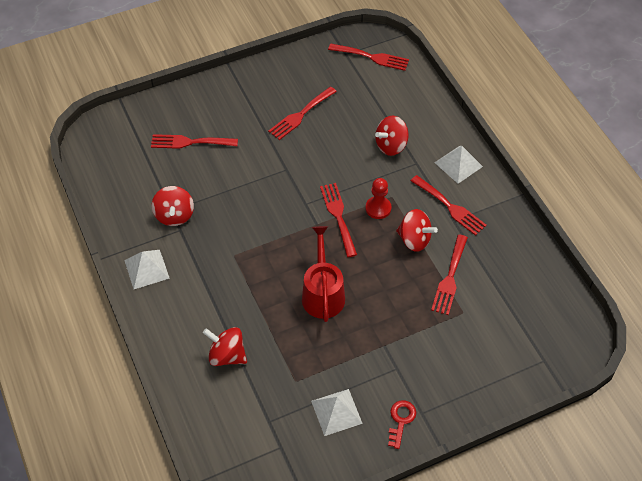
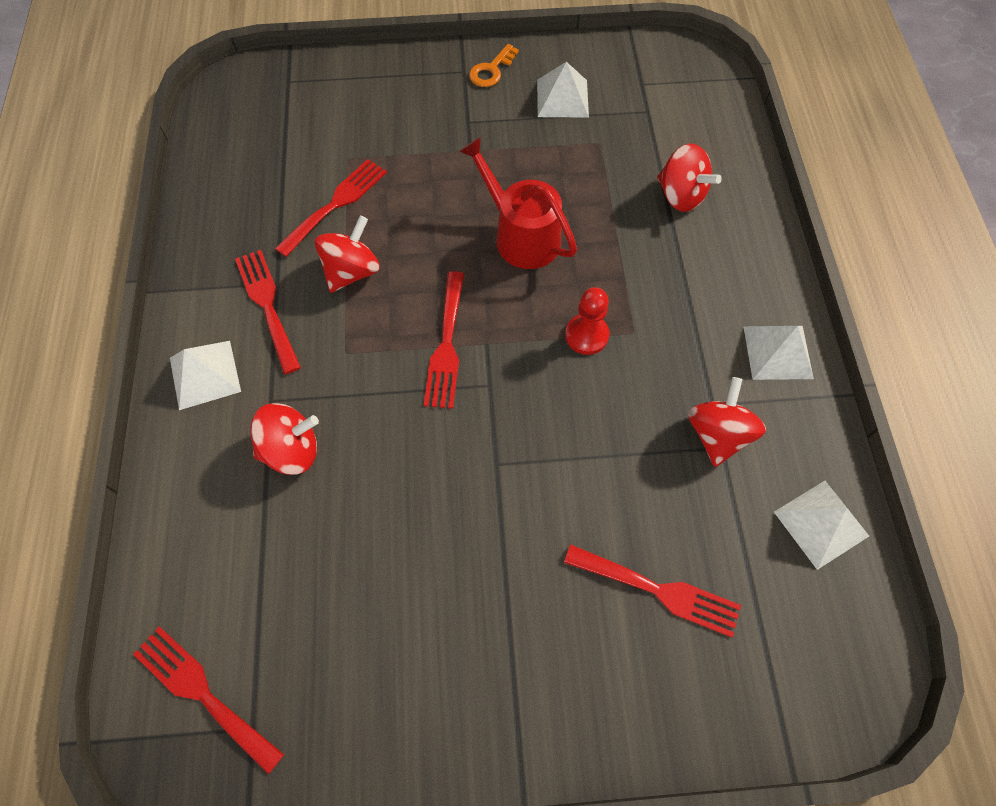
camera: 160 degrees left, 10 degrees up
red fork [268,86,337,140] -> none
red watering can [302,226,345,322] -> red watering can turned 120 degrees clockwise [459,137,577,269]
red pawn [365,178,391,219] -> red pawn moved to [565,287,609,355]
red key [388,400,416,449] -> orange key [469,44,519,87]
red spinning top [396,209,438,252] -> red spinning top turned 75 degrees clockwise [315,215,379,293]
none -> white pyramid [774,481,869,570]

